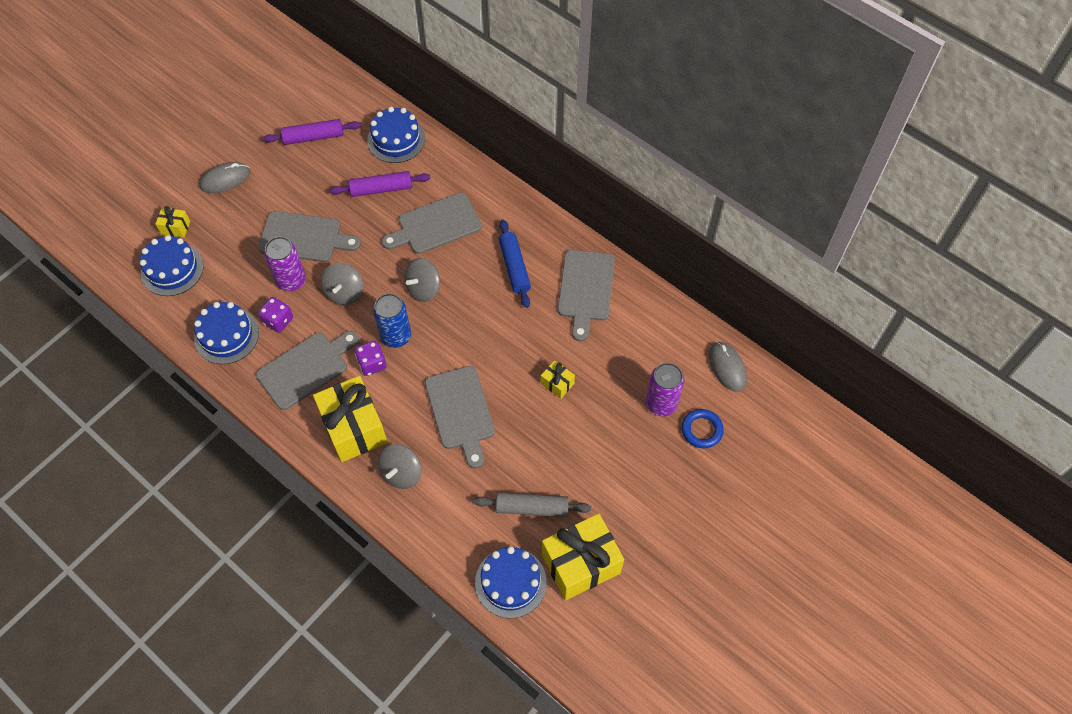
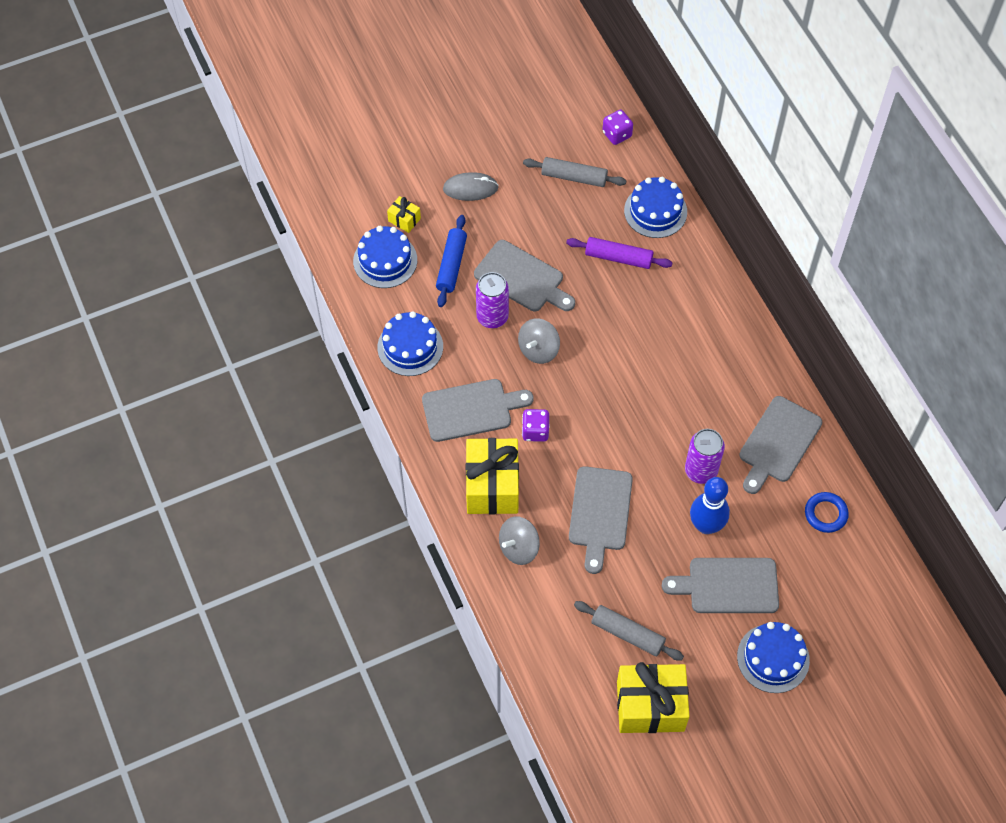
camera: 25 degrees right, 0 degrees up
purple dice [258,297,293,333] -> purple dice moved to [602,110,633,145]
purple rolling pin [263,119,361,145] -> grey rolling pin [523,157,627,187]
blue can [373,293,411,348] -> none
grey cutting board [382,192,482,254] -> grey cutting board moved to [662,558,779,613]
grey spinning top [404,258,440,302] -> none
blue cake [475,547,547,618] -> blue cake moved to [737,622,810,693]
blue rolling pin [499,219,531,308] -> blue rolling pin moved to [436,215,467,307]
yellow gift [541,360,575,399] -> blue bowling pin [690,477,730,534]
purple can [646,363,684,416] -> purple can moved to [685,429,725,484]
blue ring [681,409,724,448] -> blue ring moved to [805,492,849,533]
grey mouse [709,342,747,392] -> none

